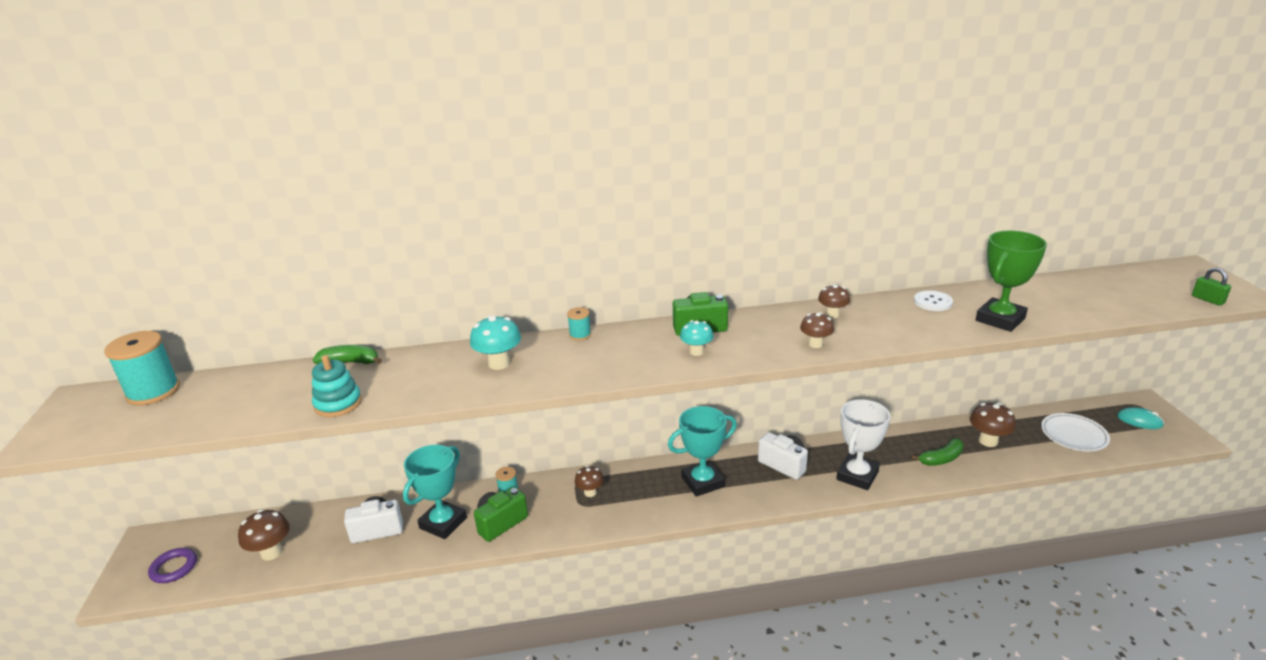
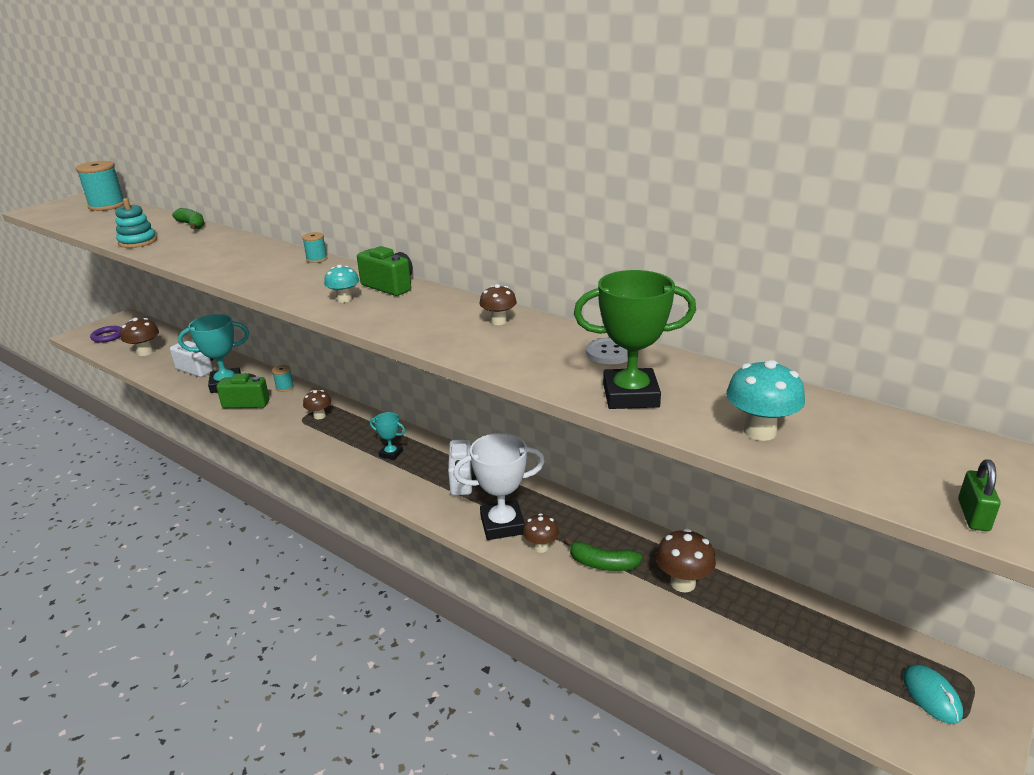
camera: 45 degrees right, 0 degrees up
turquoise mushroom [470,315,521,370] -> turquoise mushroom moved to [726,360,805,441]
turquoise trophy [668,406,737,497] -> turquoise trophy [370,412,406,460], size x0.52
brown mushroom [800,312,834,348] -> brown mushroom moved to [523,513,559,553]
white plate [1041,413,1110,451] -> none

